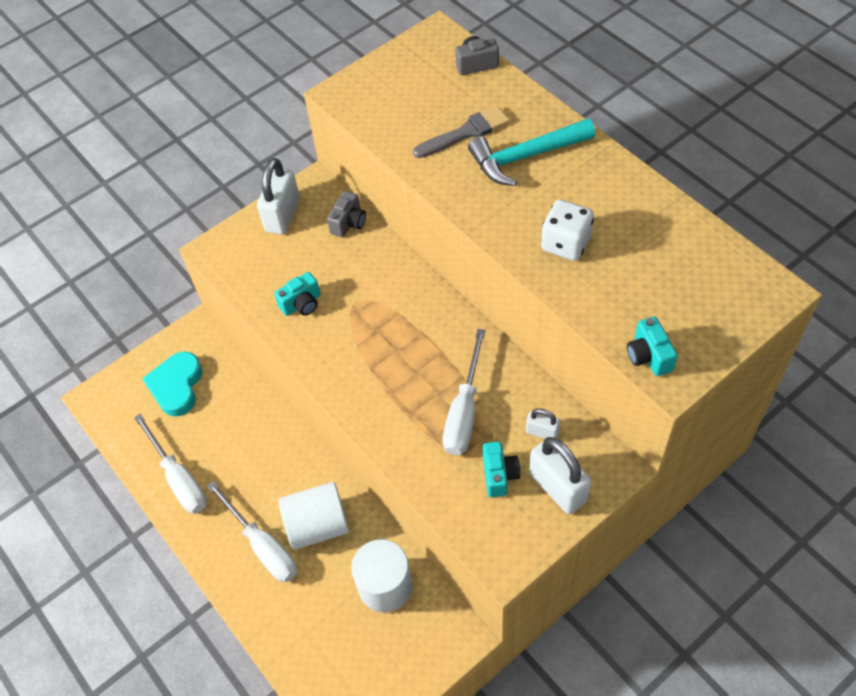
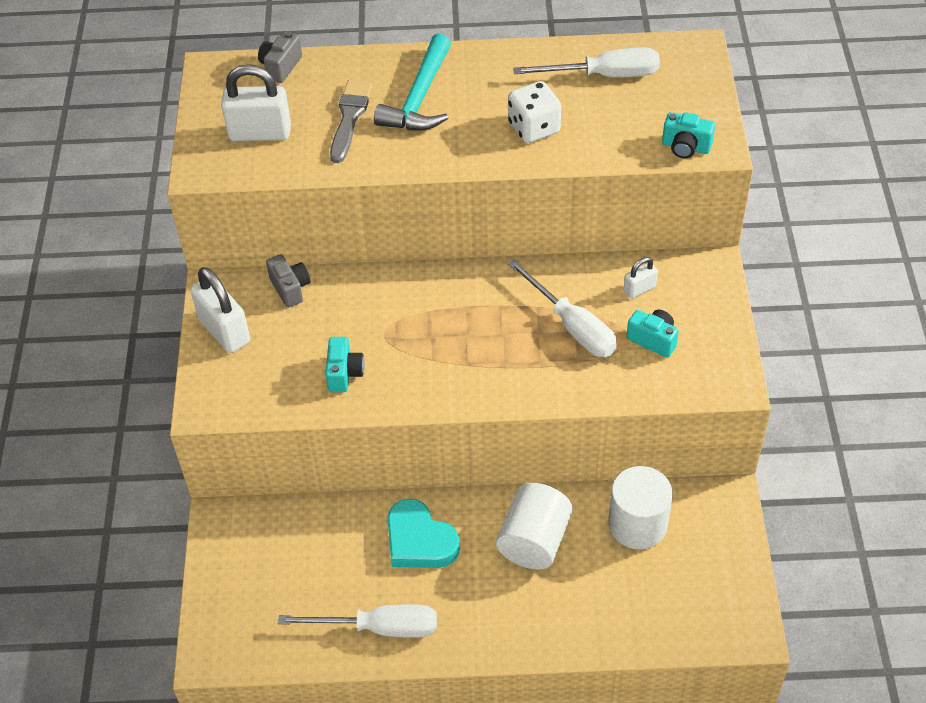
camera: 55 degrees left, 5 degrees down
turquoise heart [142,352,202,416] -> turquoise heart moved to [387,499,460,568]
white screwdriver [207,481,297,582] -> white screwdriver moved to [513,47,660,77]
white padlock [529,437,591,514] -> white padlock moved to [221,64,291,141]

